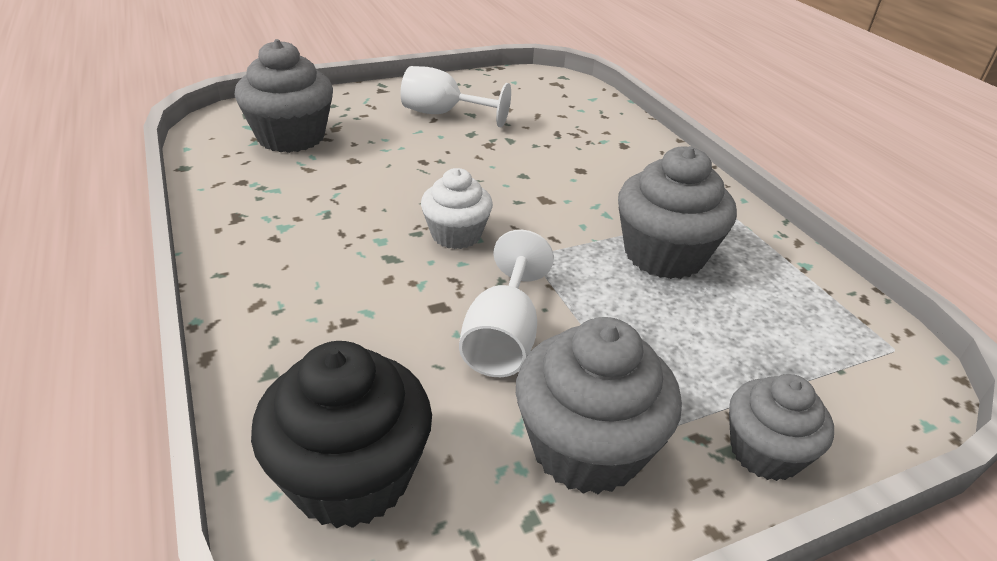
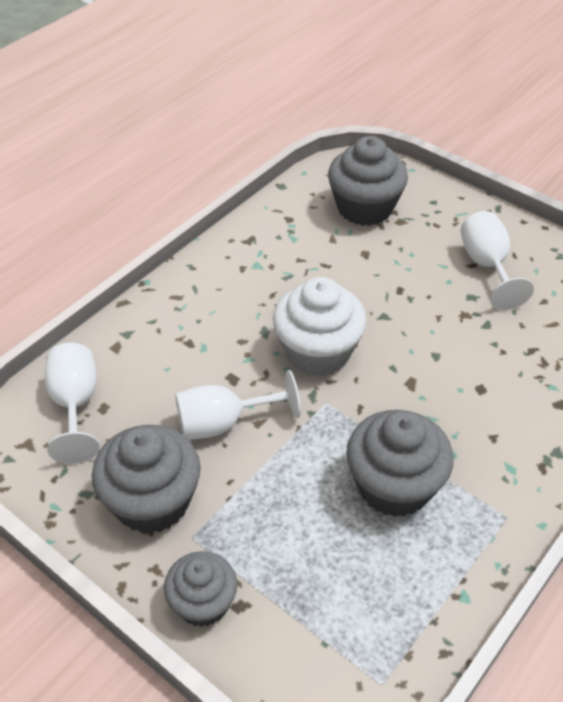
camera: 65 degrees right, 10 degrees up
black cupcake [251,341,432,528] -> white goblet [45,343,100,464]
white cupcake [421,168,493,249] -> white cupcake [273,277,367,376], size x1.58

